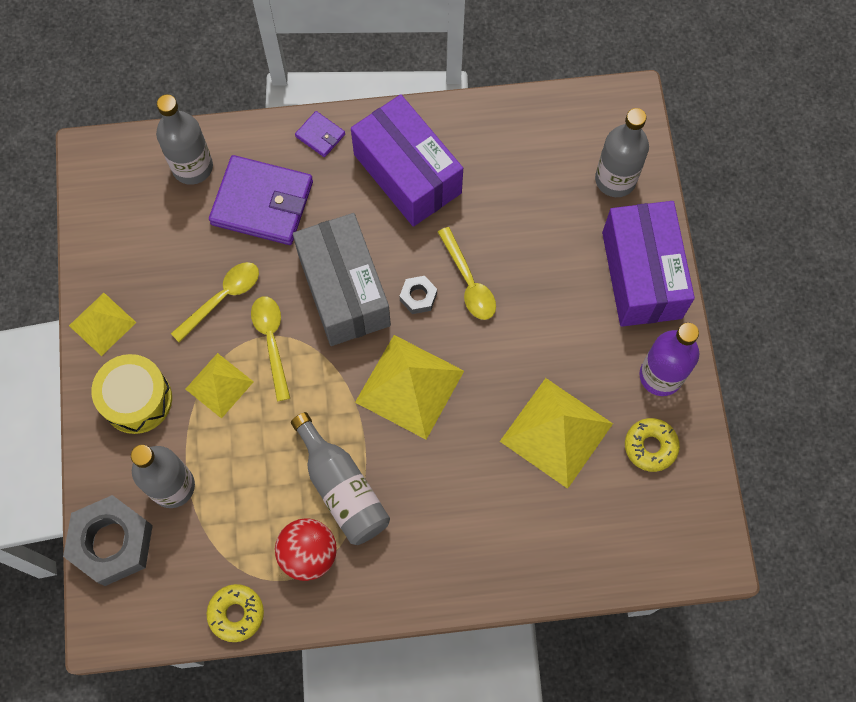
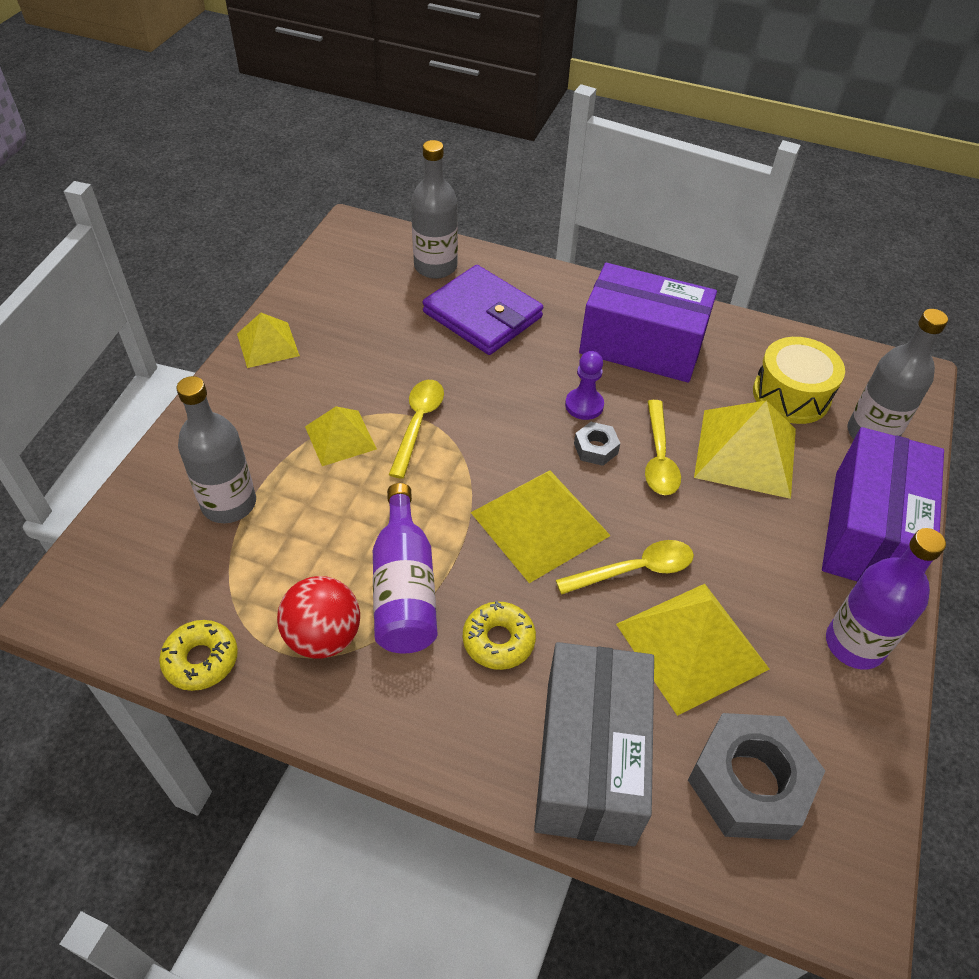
camera: 25 degrees right, 20 degrees down
grey nut [63,495,153,586] -> grey nut moved to [688,713,826,840]
yellow drum [91,354,172,434] -> yellow drum moved to [753,337,845,424]
yellow spoon [171,262,259,342] -> yellow spoon moved to [556,540,694,595]
grey bottle [291,412,390,545] -> purple bottle [373,483,438,654]
grey box [293,213,391,346] -> grey box moved to [534,642,654,846]
purple wallet [295,111,345,157] -> none
purple box [351,94,463,227] -> purple box turned 60 degrees counterclockwise [579,263,717,383]
yellow donut [625,418,680,472] -> yellow donut moved to [463,601,536,670]
none -> purple pawn [565,351,604,420]
none -> yellow pyramid [694,400,796,499]

